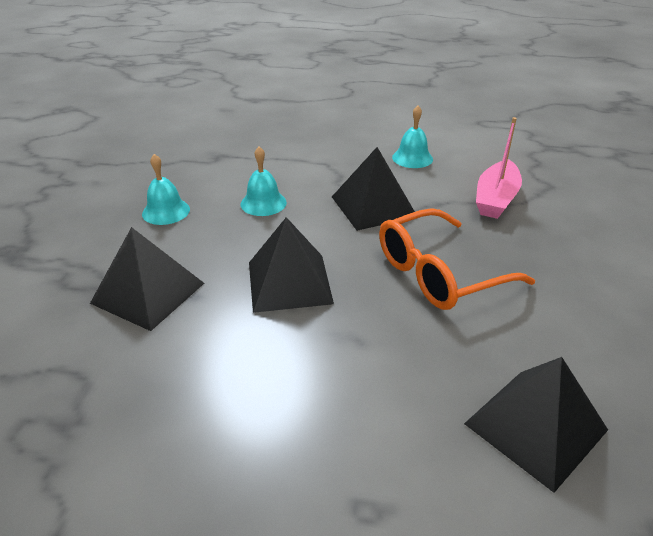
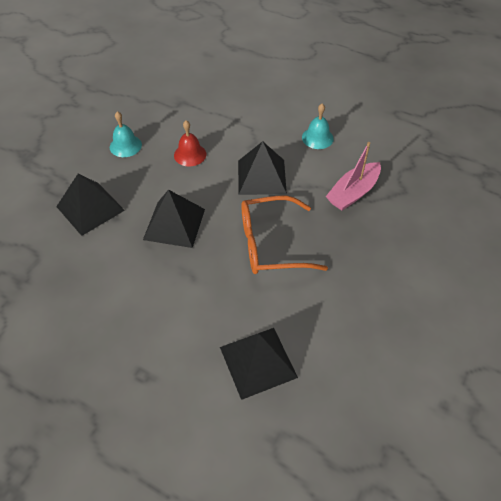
camera: 20 degrees right, 15 degrees up
turquoise bell [241,147,287,216] -> red bell [174,120,206,166]

